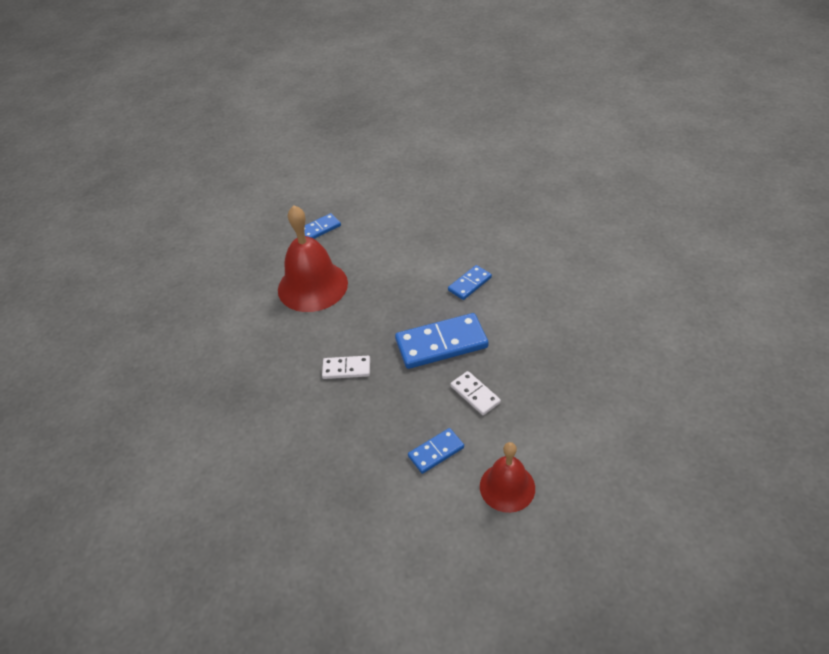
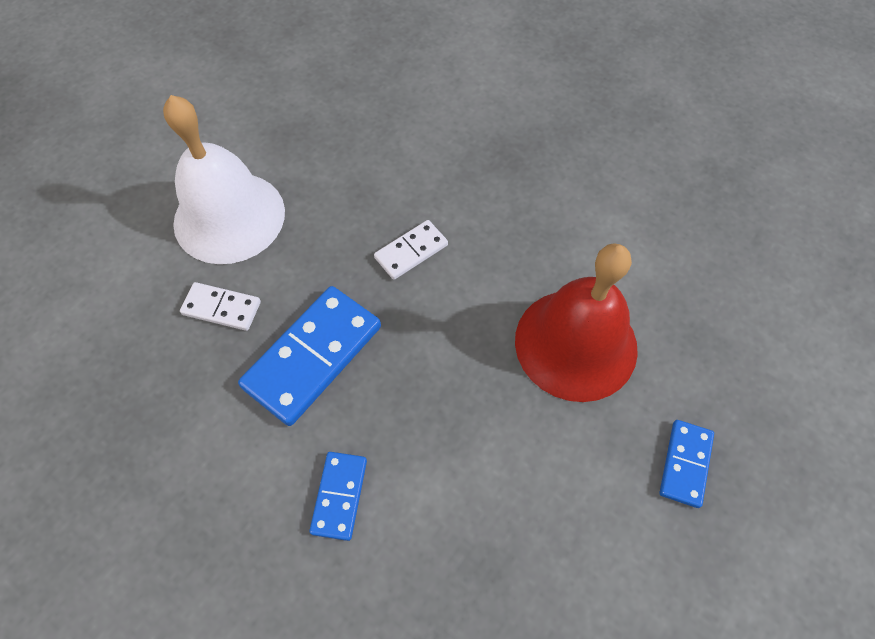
camera: 140 degrees right, 15 degrees up
blue domino [408,428,464,474] -> white bell [163,95,285,264]
red bell [480,442,535,513] -> none

